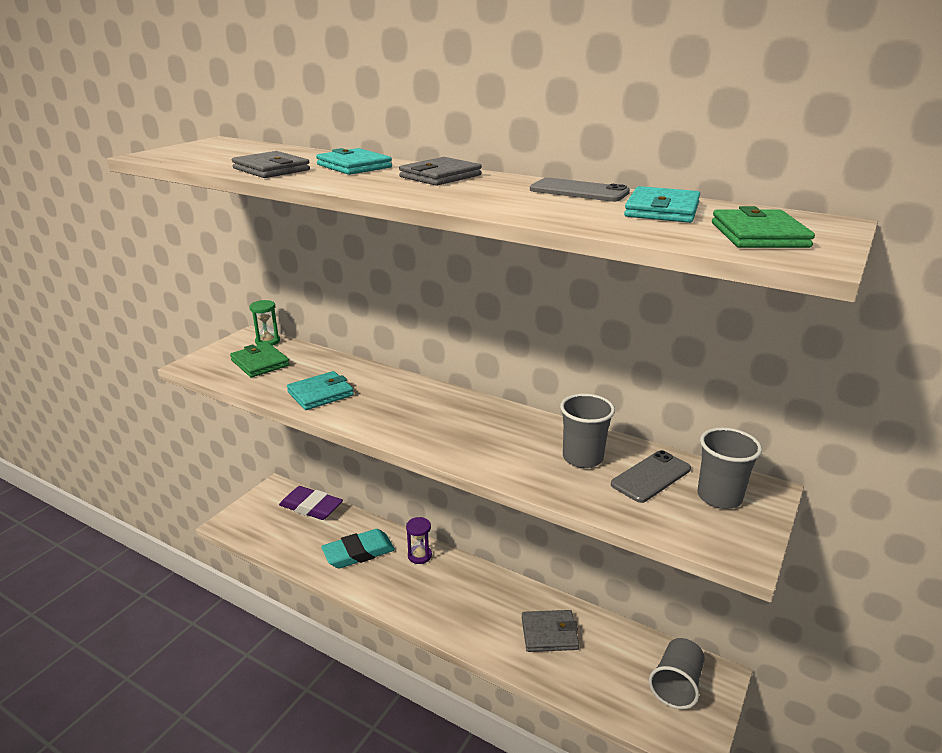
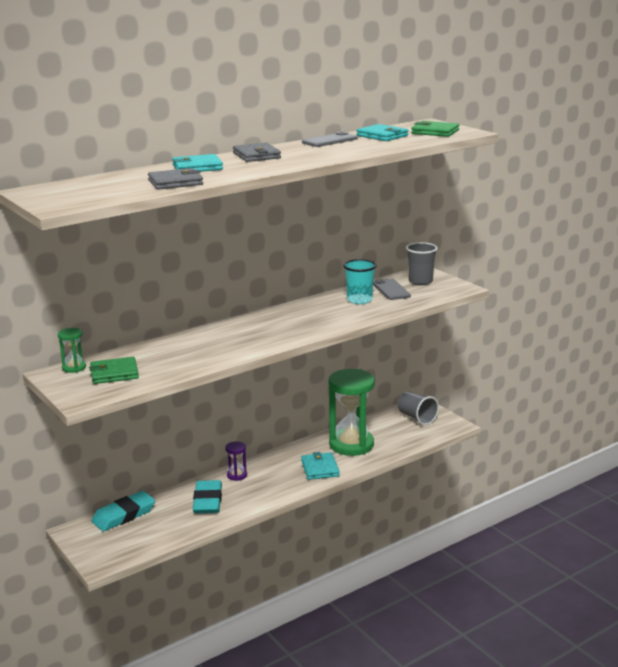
camera: 65 degrees left, 5 degrees down
purple eraser [279,486,343,520] -> turquoise eraser [91,491,155,532]
turquoise wallet [287,371,354,410] -> turquoise wallet moved to [301,452,340,480]
grey wallet [522,610,579,652] -> green hourglass [329,369,375,456]
grey cup [560,394,615,468] -> turquoise cup [343,259,377,304]

